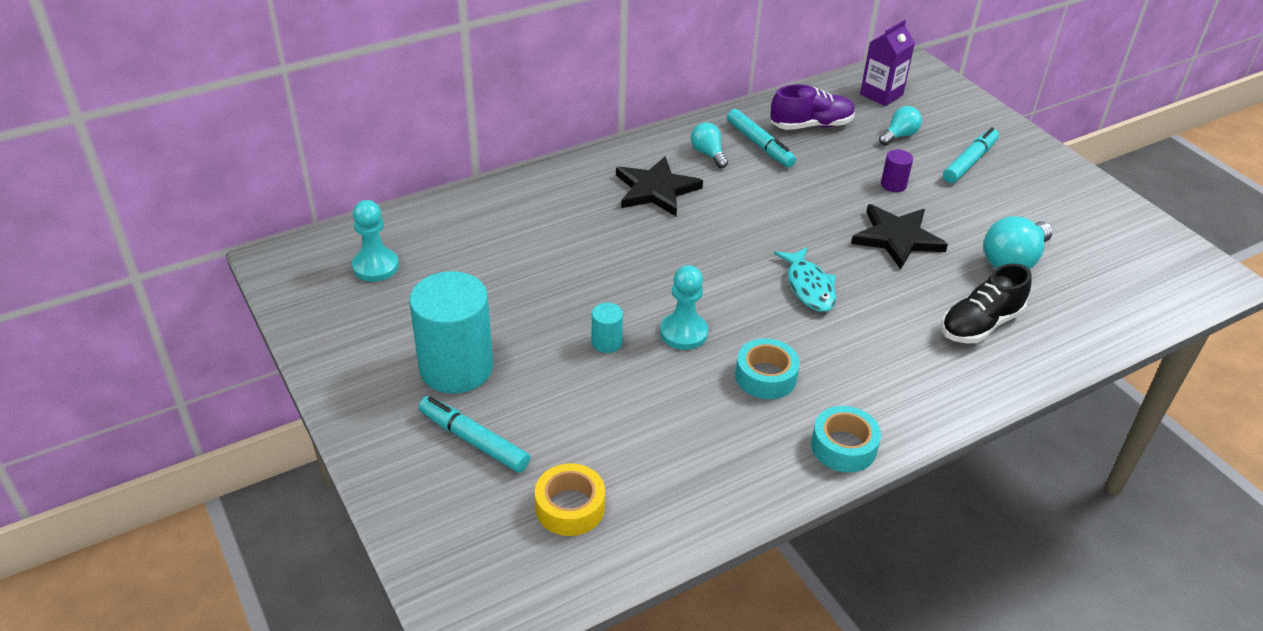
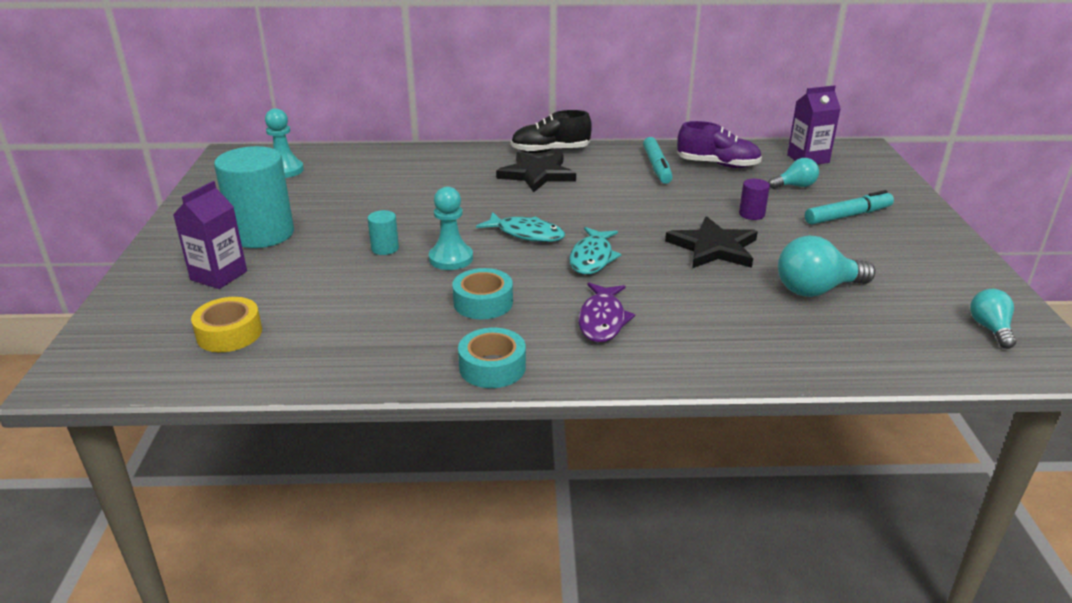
camera: 30 degrees right, 10 degrees down
turquoise marker [419,396,530,473] -> purple carton [173,181,247,289]
turquoise light bulb [691,122,728,168] -> turquoise light bulb moved to [970,289,1016,349]
black shoe [941,263,1032,343] -> black shoe moved to [511,110,592,153]
none -> turquoise fish [476,212,565,242]
none -> purple fish [578,283,635,343]

